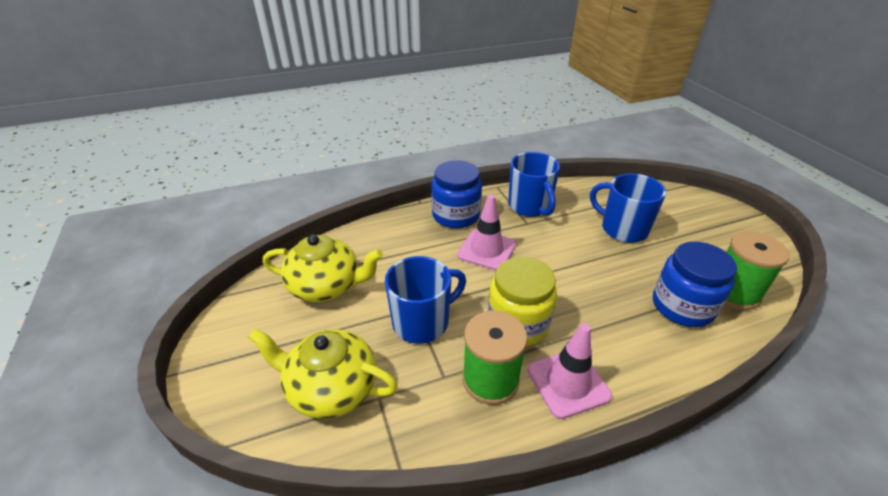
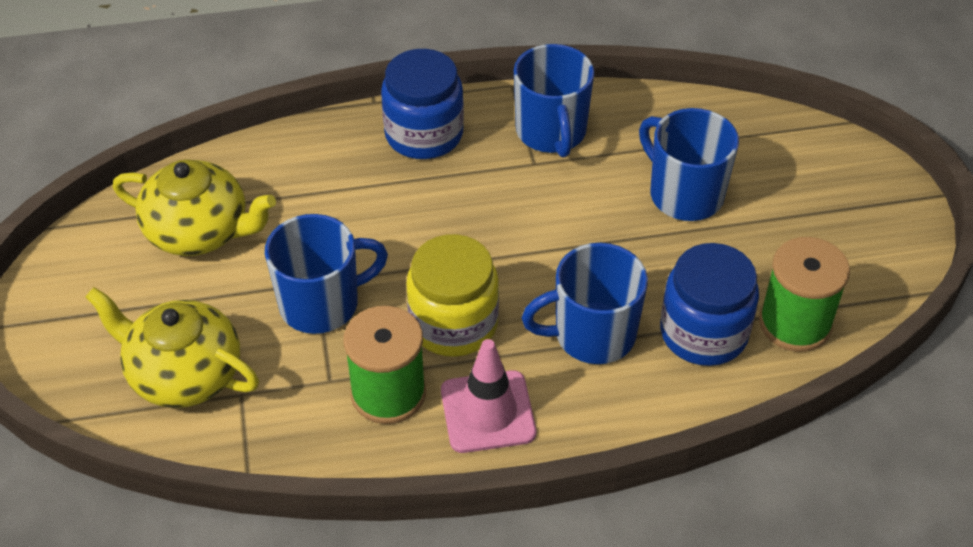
camera: 10 degrees right, 10 degrees up
pink traffic cone [457,195,516,271] -> none
none -> blue mug [522,243,648,364]

